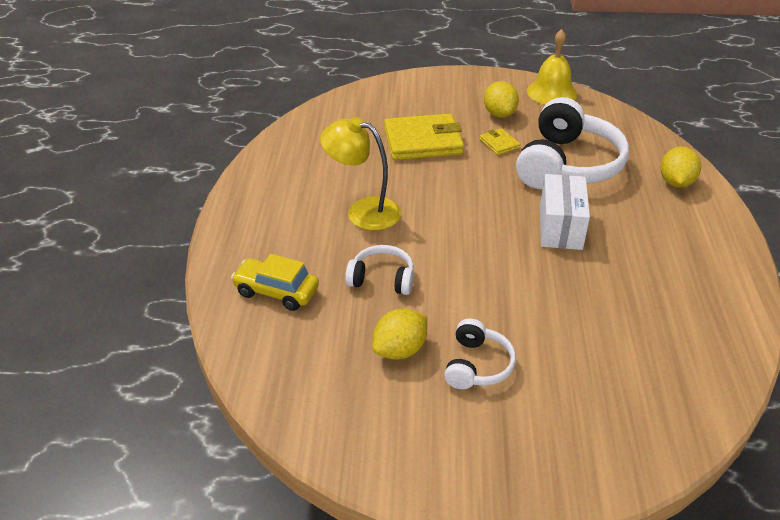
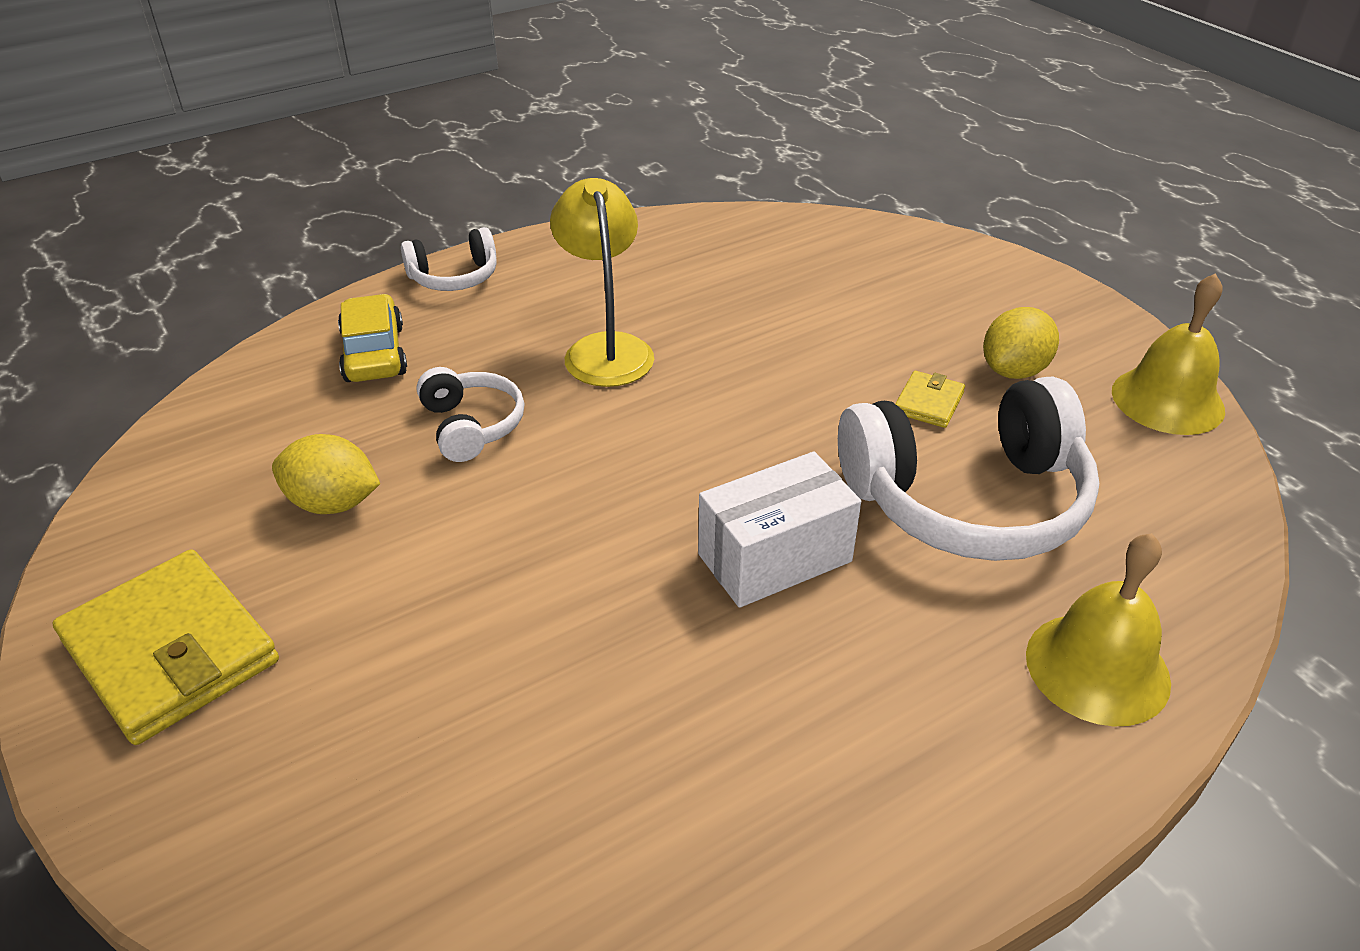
camera: 55 degrees right, 0 degrees up
yellow wallet [384,114,464,160] -> yellow wallet moved to [52,549,279,745]
white headphones [444,318,516,389] -> white headphones moved to [401,227,497,291]
yellow lemon [660,147,701,188] -> yellow bell [1026,533,1171,727]

